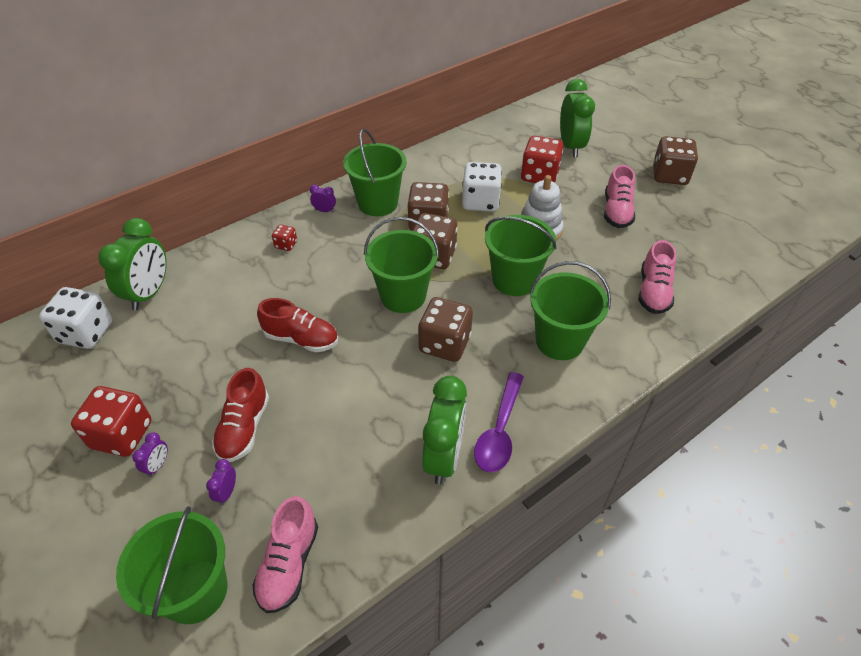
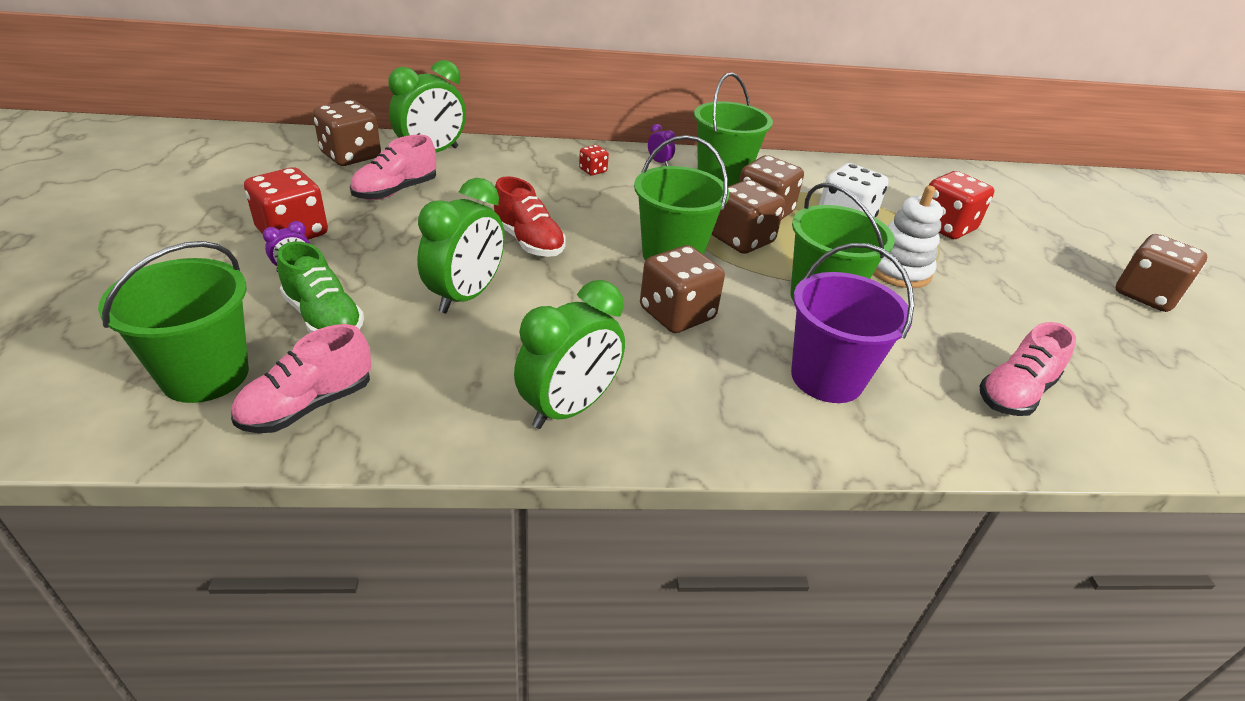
camera: 30 degrees right, 10 degrees down
white dice [39,287,112,349] -> brown dice [313,100,381,166]
purple clock [206,459,236,505] -> green shoe [277,241,364,333]
red shoe [212,368,269,462] -> none
purple spoon [474,372,524,472] -> none
green bucket [530,261,611,360] -> purple bucket [791,243,914,403]
green clock [560,79,595,157] -> green clock moved to [417,178,505,314]
pink shoe [604,165,635,228] -> pink shoe moved to [350,135,436,200]

